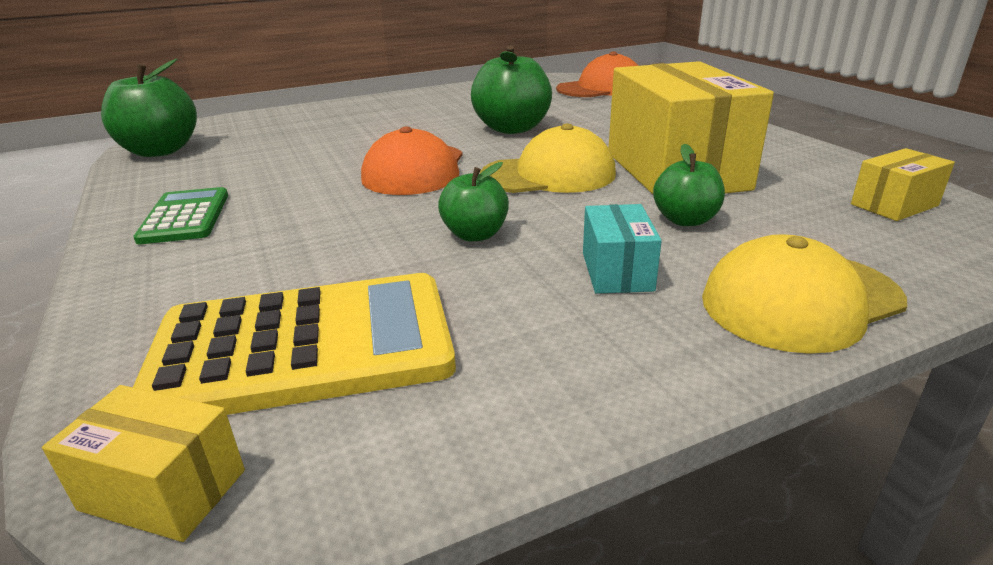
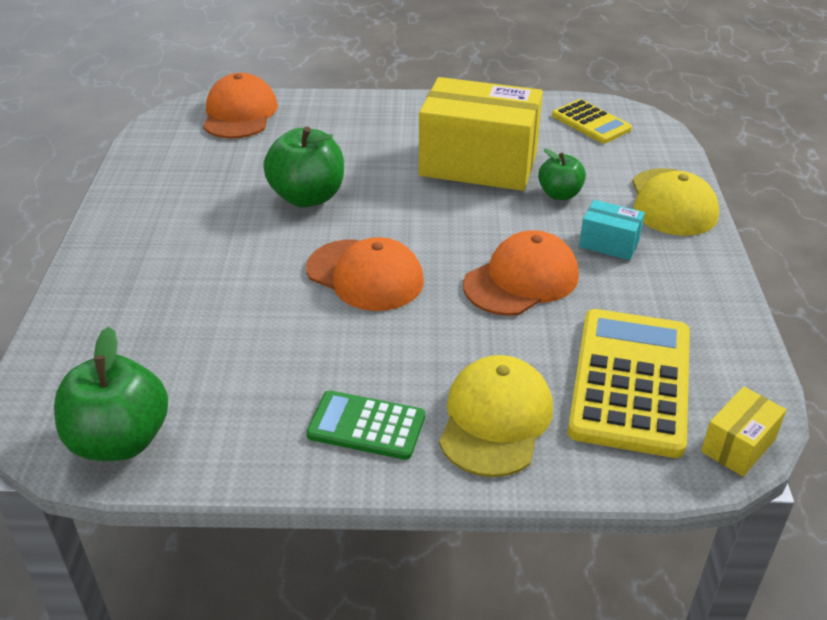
camera: 65 degrees left, 10 degrees up
green apple [438,162,509,241] -> orange cap [463,230,579,316]
yellow cap [480,123,616,193] -> yellow cap moved to [439,355,553,477]
yellow box [851,148,955,221] -> yellow calculator [552,99,632,143]

